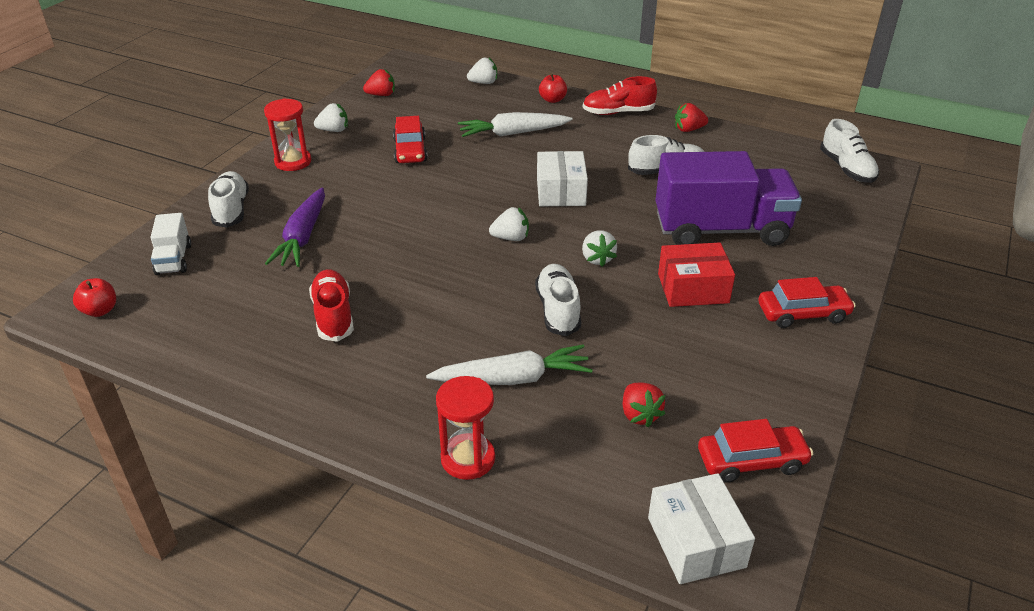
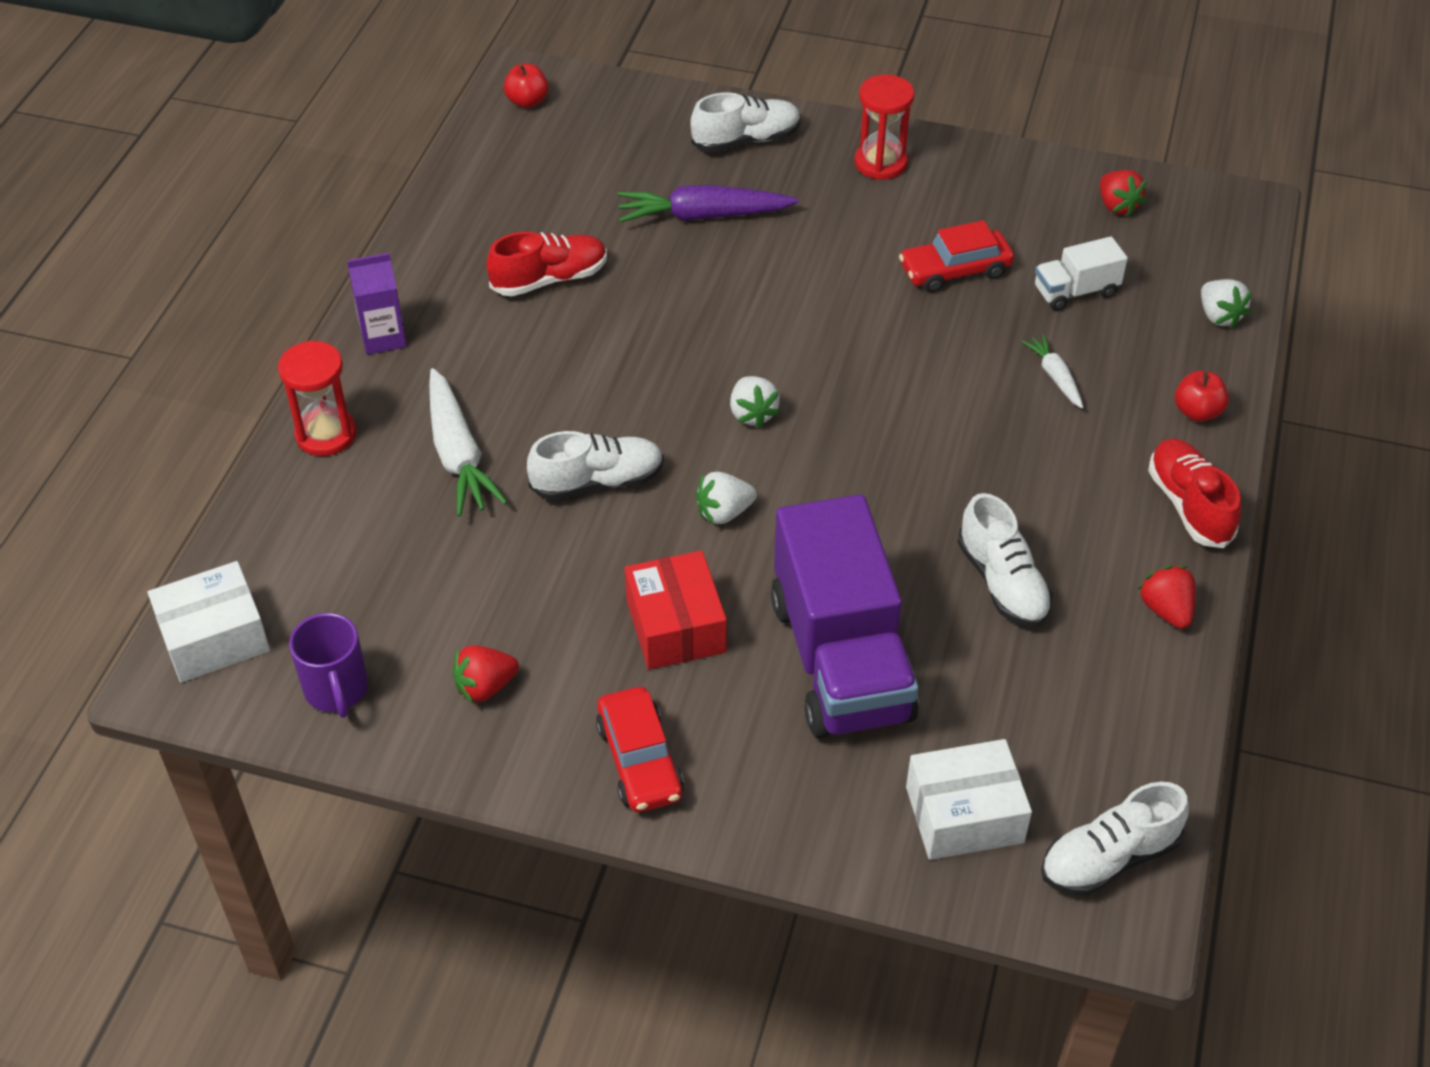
camera: 80 degrees right, 10 degrees up
white truck [150,213,191,275] -> white truck moved to [1035,236,1128,311]
white strawberry [314,103,348,132] -> none
white carrot [458,112,573,137] -> white carrot [1021,334,1084,408], size x0.54
white box [537,151,588,206] -> white box moved to [906,739,1032,860]
red strawberry [623,382,665,427] -> red strawberry moved to [452,645,519,704]
red car [698,419,813,483] -> purple mug [289,613,368,718]
none -> purple carton [347,253,407,355]

